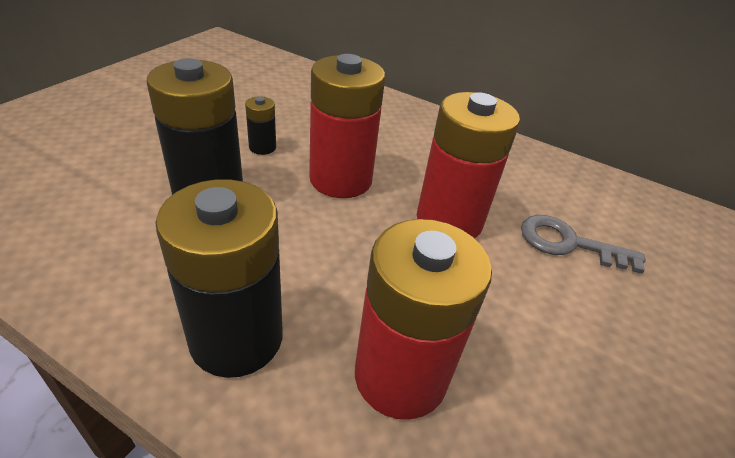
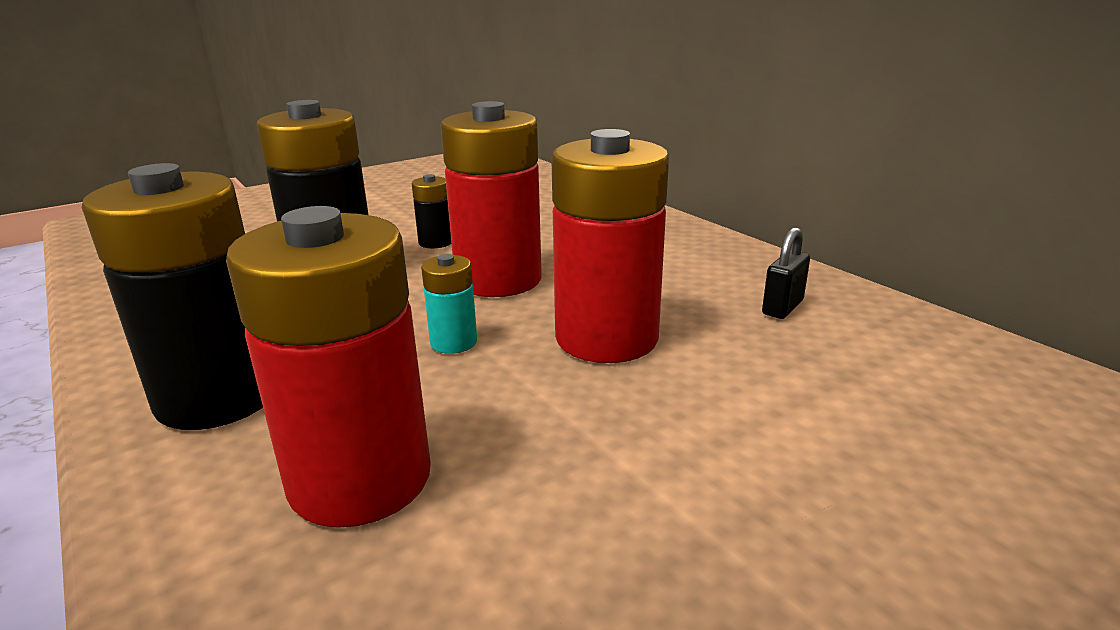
camera: 30 degrees right, 15 degrees down
grey key [521,215,646,274] -> none
none -> turquoise battery [421,254,477,354]
none -> black padlock [762,227,810,319]

